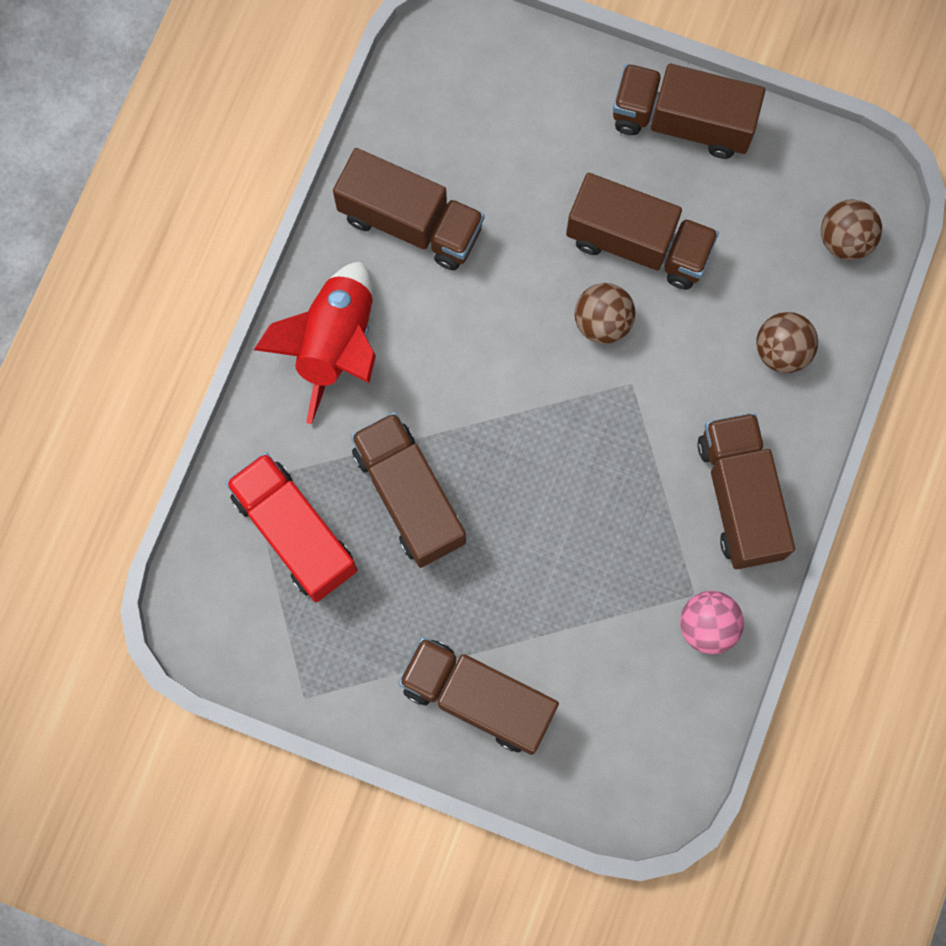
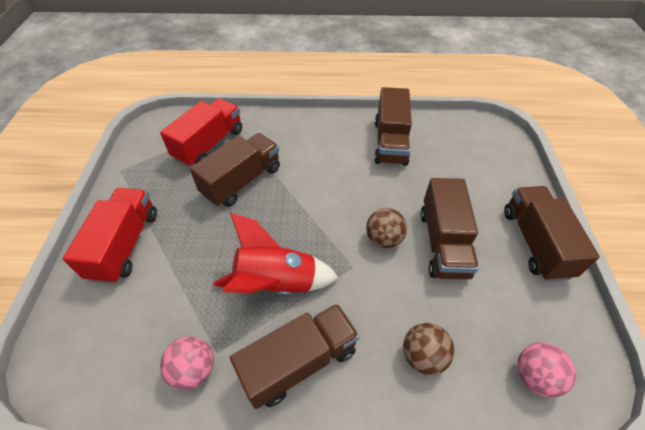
camera: 70 degrees right, 25 degrees down
red rocket [254,261,376,424] -> red rocket moved to [213,213,339,295]
brown truck [398,637,559,755] -> red truck [63,188,157,284]
brown ball [821,199,882,260] -> pink ball [517,343,576,398]

